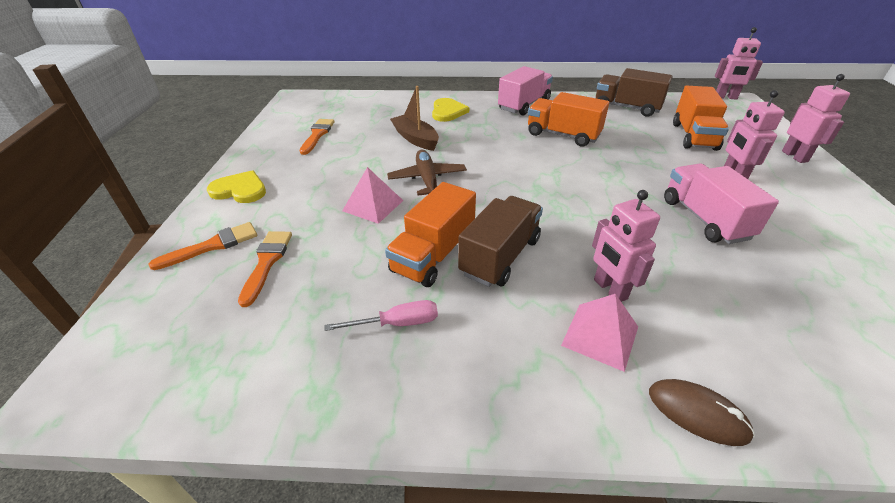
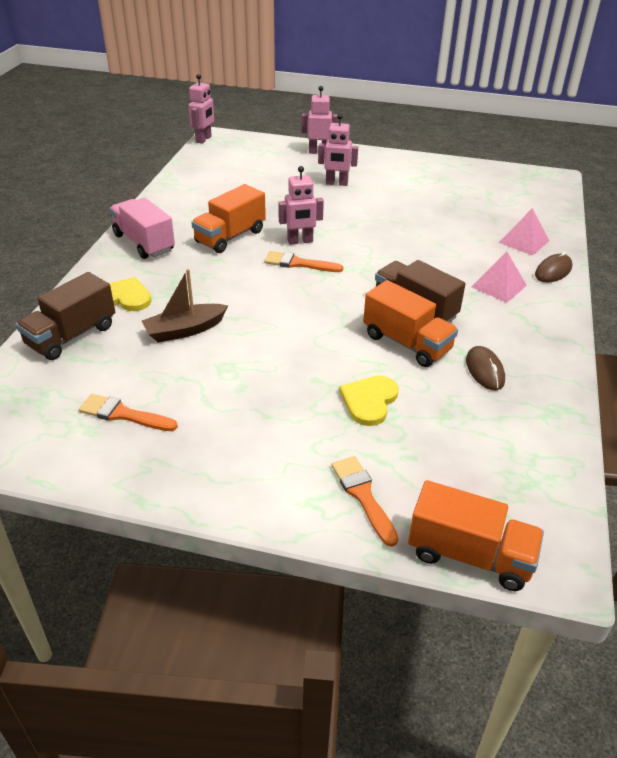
camera: 80 degrees left, 0 degrees up
yellow heart [207,170,266,203] -> yellow heart moved to [339,376,399,426]
orange brush [238,231,292,307] -> orange brush moved to [264,251,343,272]
pink screwdriver [325,300,438,331] -> brown mouse [466,346,505,390]
pink pyramid [342,167,404,224] -> pink pyramid moved to [499,208,549,256]
brown plane [387,150,467,196] -> none
pink robot [592,190,660,302] -> pink robot moved to [278,166,324,245]
brown truck [596,68,673,117] -> brown truck moved to [16,272,115,360]
pink truck [664,164,779,244] -> none
orange truck [673,86,729,151] -> orange truck moved to [408,480,544,591]

